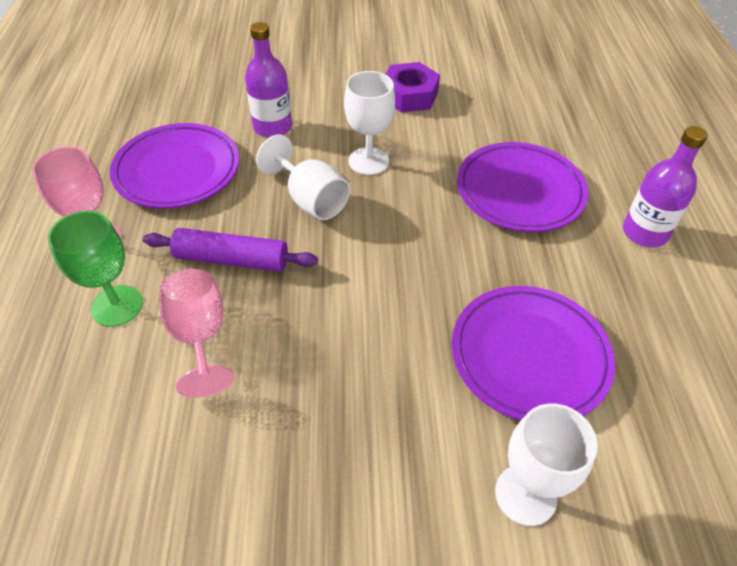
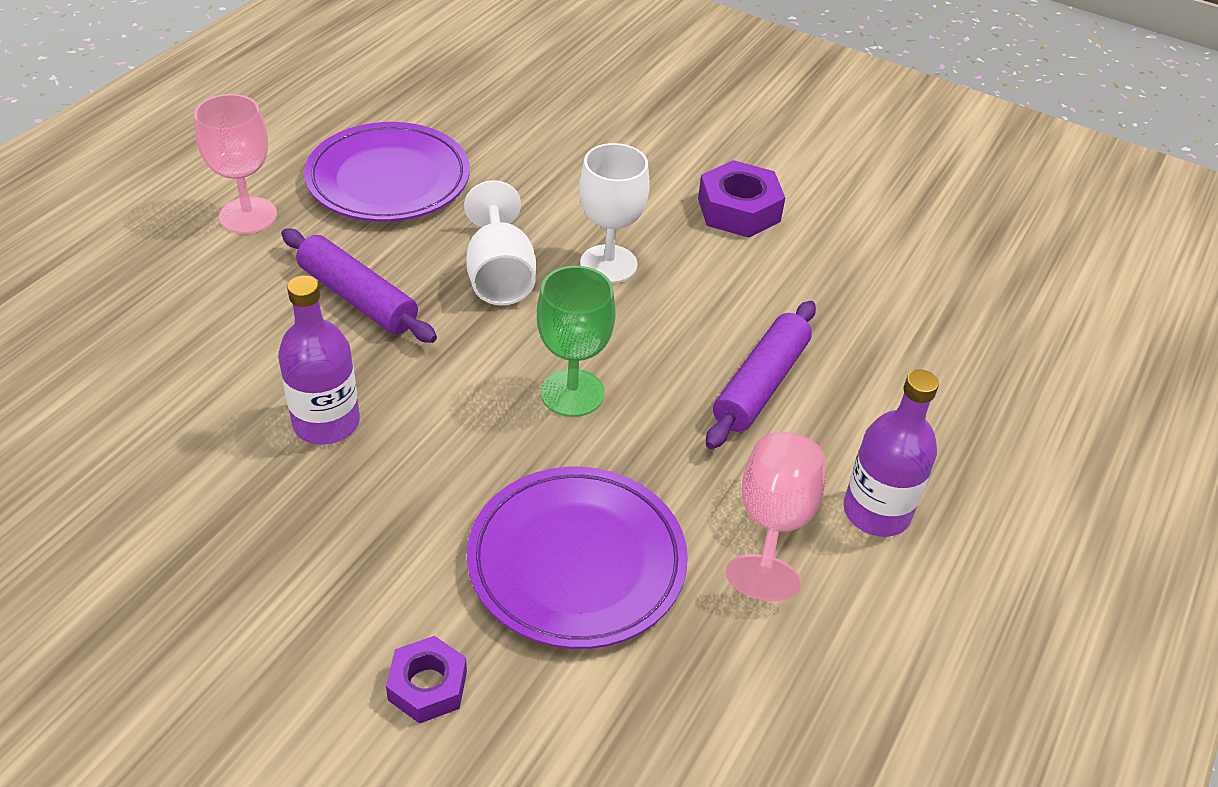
camera: 30 degrees right, 5 degrees down
green goblet [48,210,143,327] -> green goblet moved to [537,266,616,417]
pink goblet [159,269,234,398] -> pink goblet moved to [726,432,826,601]
purple bottle [245,22,292,138] -> purple bottle moved to [278,275,360,445]
purple plate [457,142,588,232] -> purple rolling pin [706,301,816,449]
white goblet [495,403,597,526] -> purple nut [386,636,467,724]

